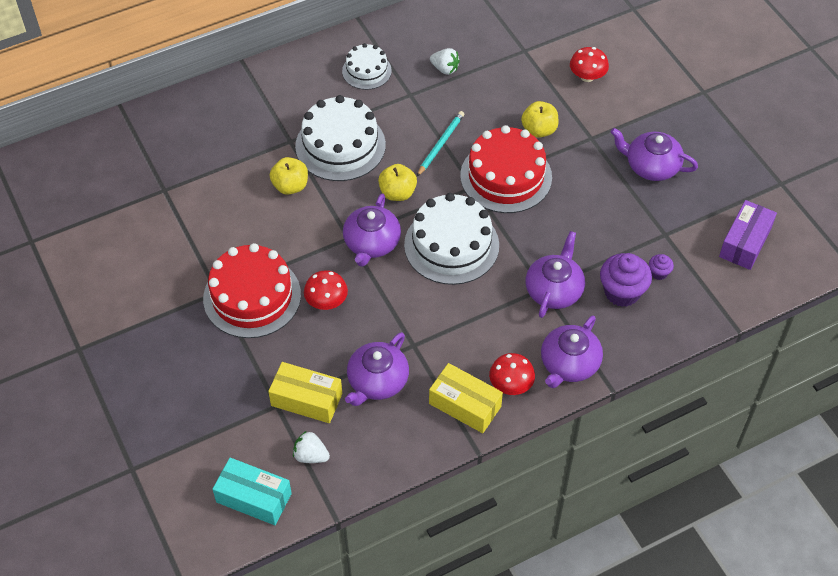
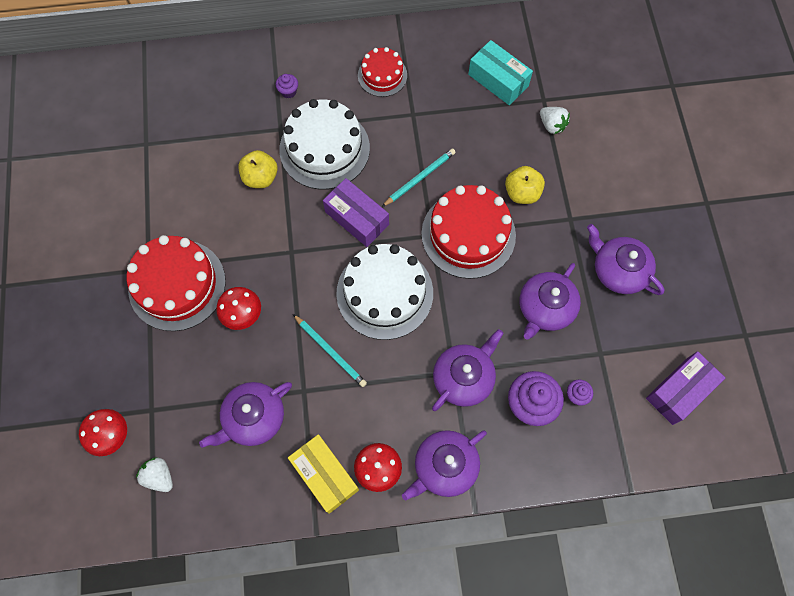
camera: 20 degrees right, 15 degrees up
turquoise box [213,458,292,525] -> turquoise box moved to [468,40,533,105]
yellow box [268,362,342,423] -> none
white cake [342,43,392,90] -> red cake [358,47,407,97]
purple teapot [343,193,401,267] -> purple teapot moved to [520,263,581,340]
yellow apple [378,164,417,201] -> purple box [323,178,389,247]
white strawberry [430,48,460,75] -> white strawberry moved to [540,107,570,134]
red mushroom [570,47,609,82] -> red mushroom moved to [79,409,127,456]
none -> purple cupcake [276,74,298,98]
none -> turquoise pencil [293,314,367,387]

